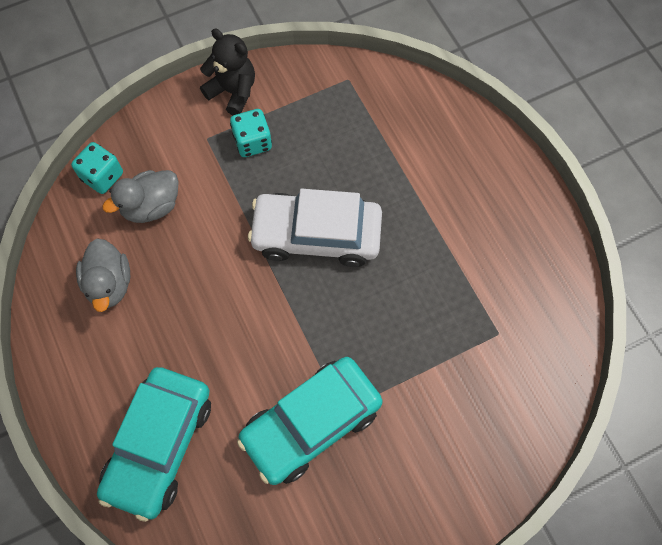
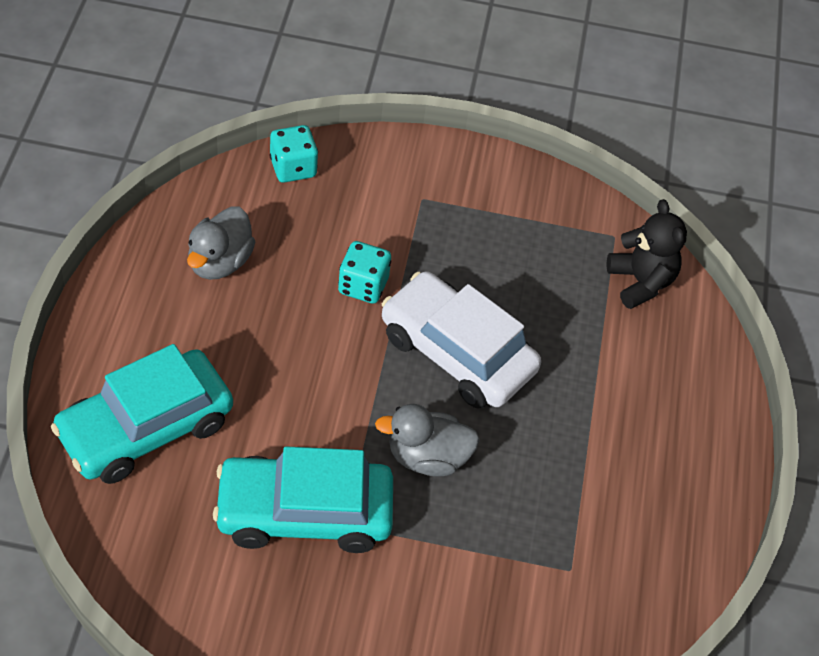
camera: 30 degrees right, 15 degrees down
grey duck [102,170,179,223] -> grey duck moved to [375,404,480,477]
black teddy bear [200,29,255,115] -> black teddy bear moved to [607,199,687,309]
turquoise dice [230,109,272,157] -> turquoise dice moved to [338,241,391,304]

